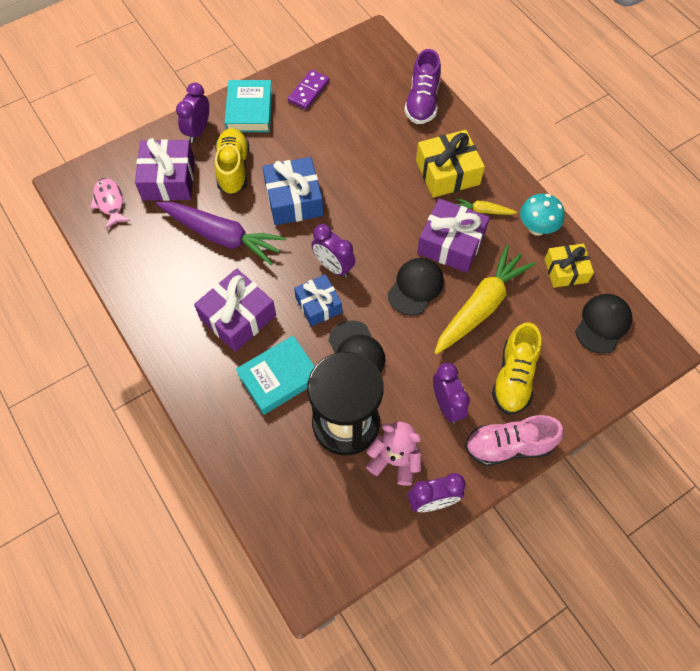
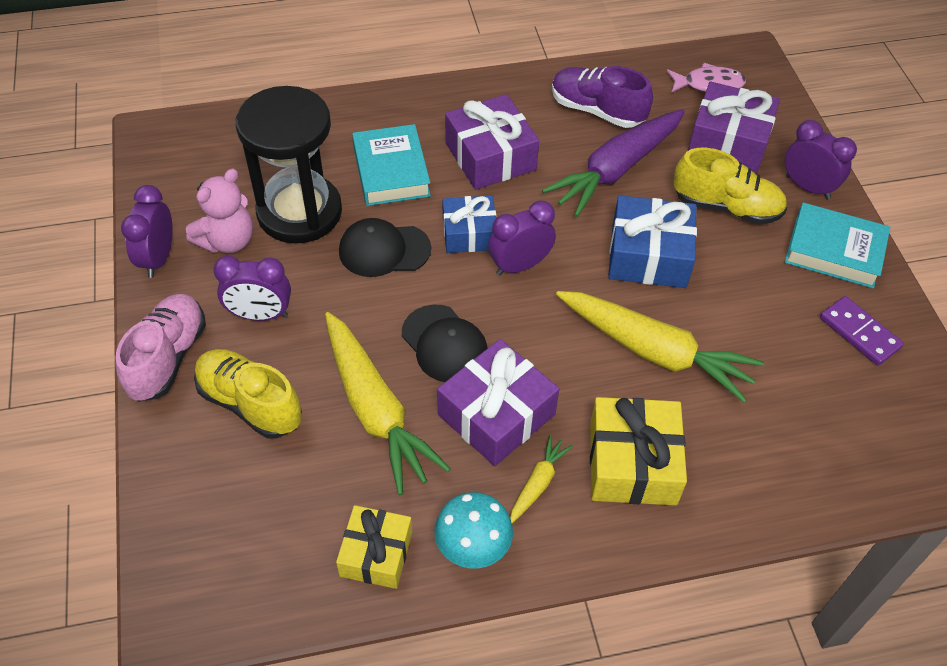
camera: 110 degrees right, 10 degrees down
purple shoe [404,49,441,124] -> purple shoe moved to [552,66,653,128]
black cap [575,294,632,354] -> none
none -> yellow carrot [556,291,764,403]

